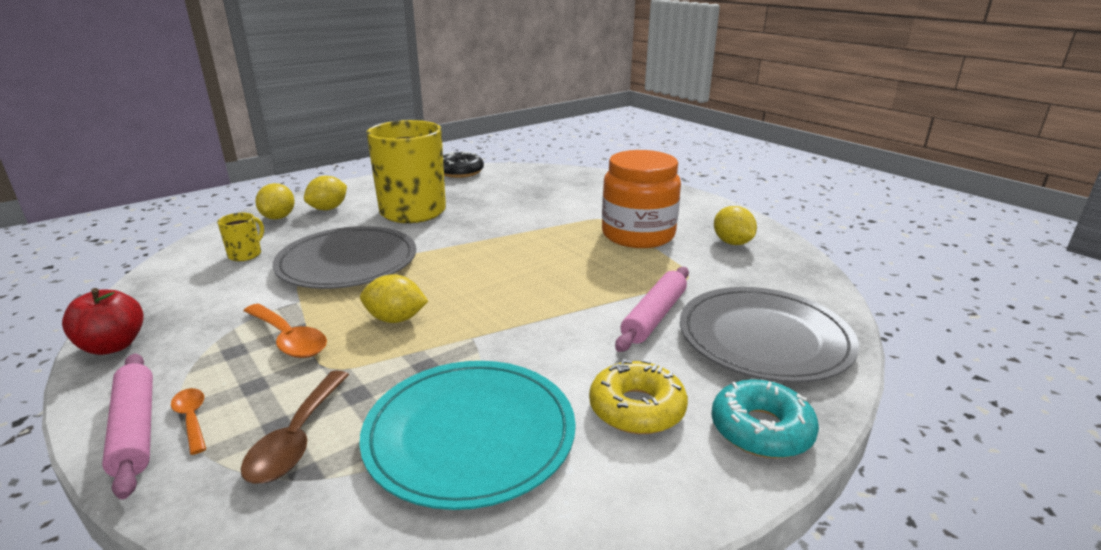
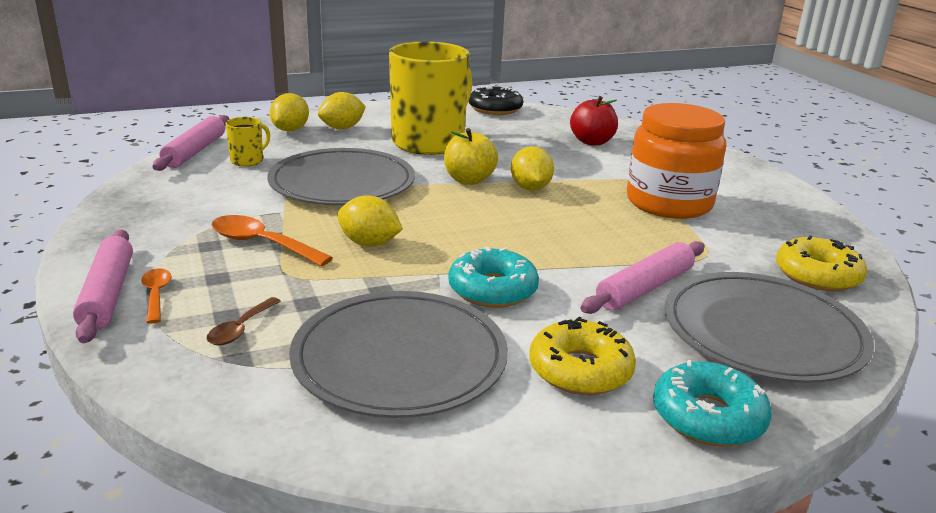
camera: 15 degrees right, 0 degrees up
red apple [62,288,144,355] -> red apple moved to [570,96,618,146]
brown spoon [241,371,349,484] -> brown spoon [207,297,281,345], size x0.60
orange spoon [244,304,327,358] -> orange spoon turned 150 degrees clockwise [211,215,333,267]
turquoise plate [359,361,576,510] -> grey plate [289,291,508,418]
yellow lemon [714,206,757,245] -> yellow lemon moved to [511,146,554,191]
none -> pink rolling pin [152,115,229,171]
none -> yellow apple [444,128,498,185]
none -> turquoise donut [448,247,539,308]
none -> yellow donut [776,235,867,291]

